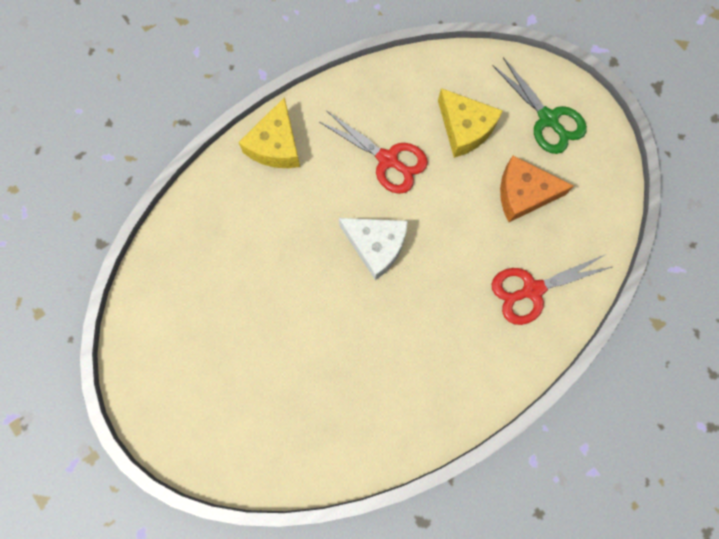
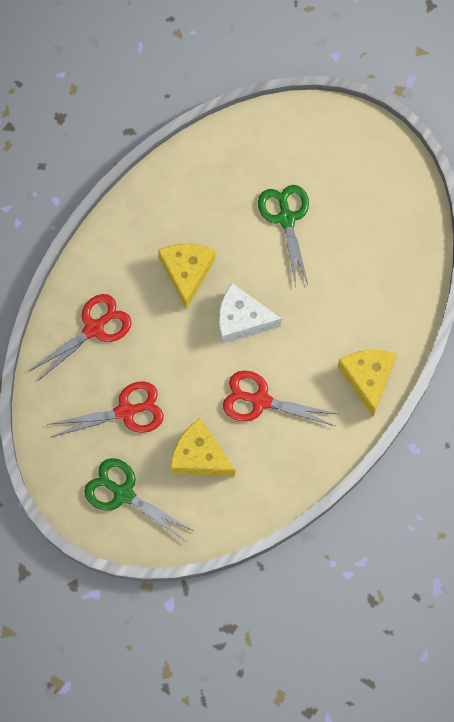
camera: 160 degrees right, 5 degrees down
orange cheese [500,156,574,222] -> red scissors [47,381,164,437]
none -> yellow cheese [158,244,215,309]
none -> green scissors [258,185,309,286]

